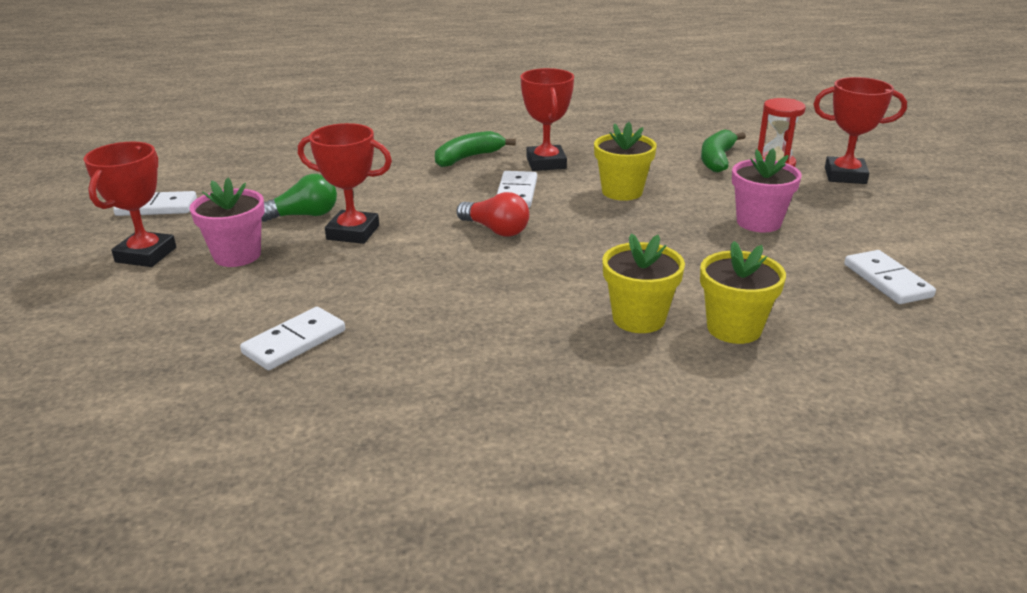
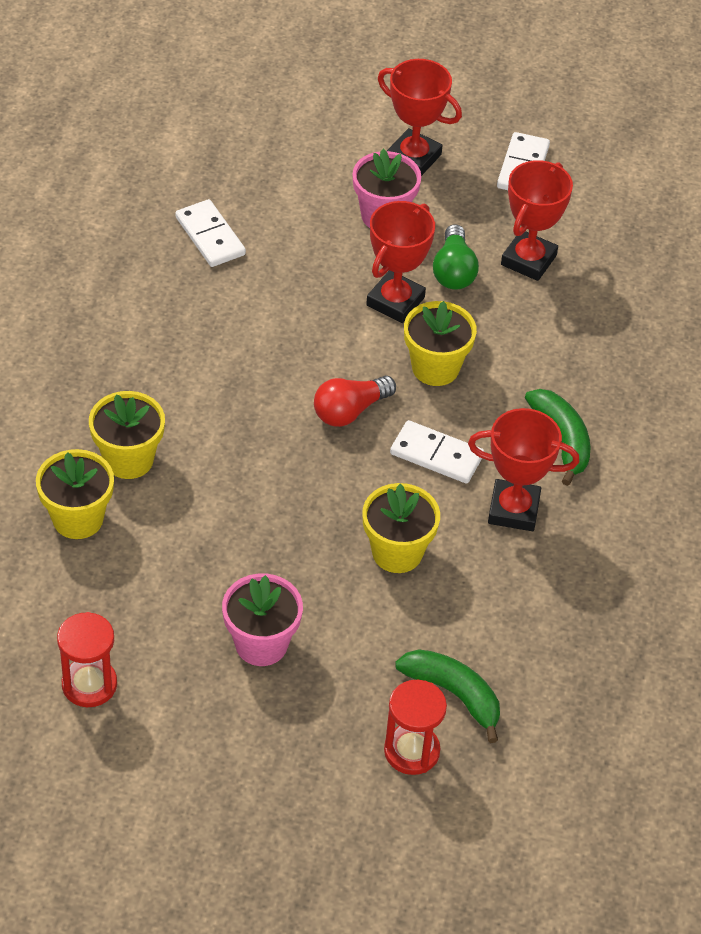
camera: 105 degrees right, 20 degrees up
red trophy [814,77,907,184] -> red trophy moved to [501,160,573,281]
white domino [844,250,936,304] -> red hourglass [57,612,117,707]
none -> yellow flower pot [404,301,477,386]

